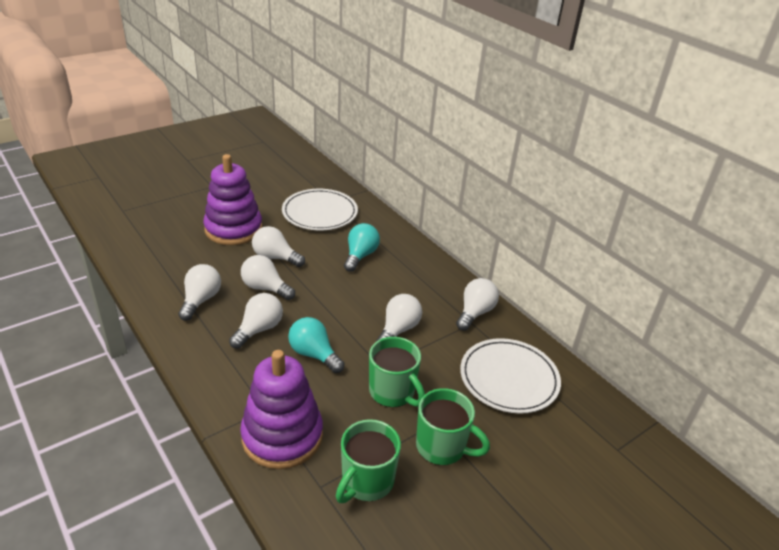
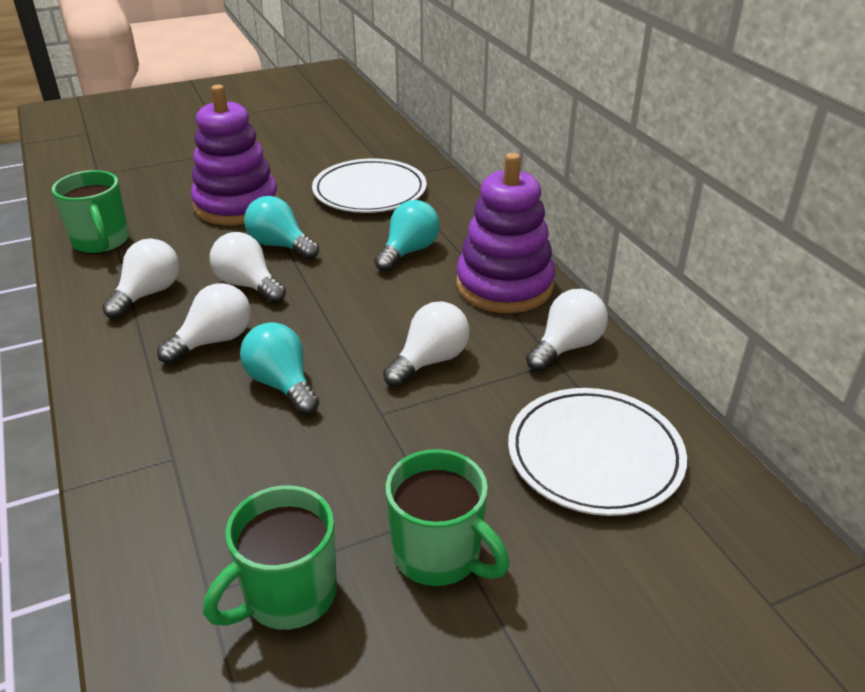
camera: 15 degrees right, 0 degrees up
purple stacking toy [240,350,323,469] -> purple stacking toy moved to [456,153,555,313]
white light bulb [252,226,305,267] -> turquoise light bulb [244,196,319,260]
green mug [369,337,425,407] -> green mug moved to [52,170,129,254]

